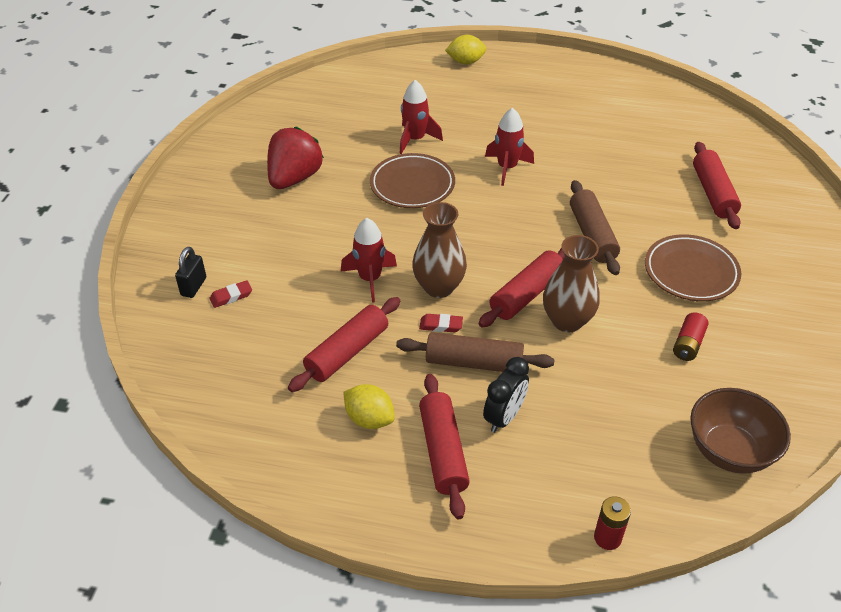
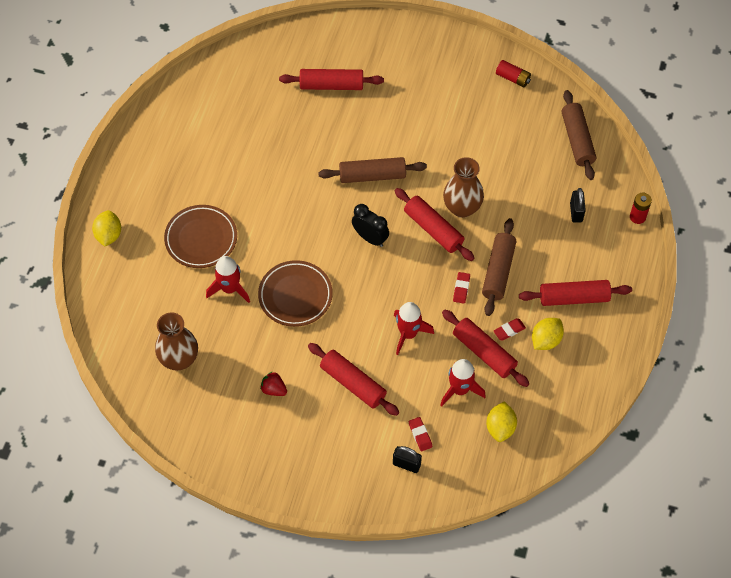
camera: 85 degrees left, 15 degrees up
red strawberry [267,127,324,189] -> red strawberry [260,372,287,396], size x0.47
brown vase [412,202,467,298] -> brown vase moved to [155,312,198,371]
black clock [483,357,529,433] -> black clock moved to [352,204,389,247]
red rocket [485,108,534,186] -> red rocket moved to [440,359,486,406]
brown plate [645,234,741,301] -> brown plate moved to [164,205,237,268]
red battery [673,312,708,361] -> red battery moved to [496,60,531,87]
brown bowl [690,388,791,474] -> brown rolling pin [562,90,596,180]
none -> red rolling pin [308,343,399,416]
none -> yellow lemon [486,401,517,442]
none -> red eraser [494,318,526,341]
none -> black padlock [570,188,586,223]

